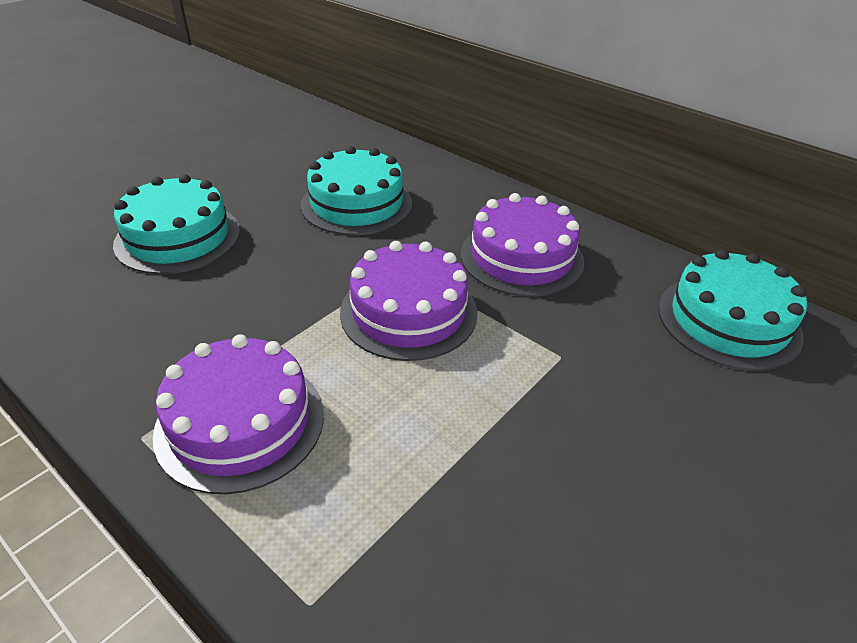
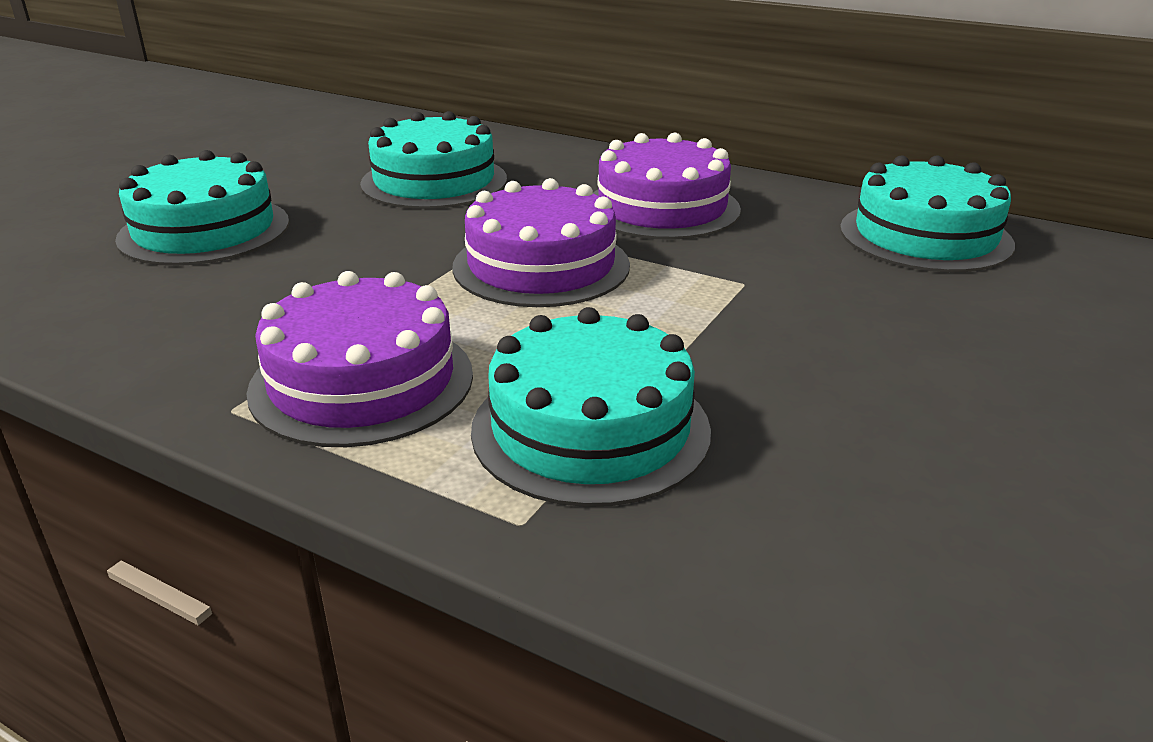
camera: 10 degrees left, 10 degrees down
none -> turquoise cake [471,307,711,507]

